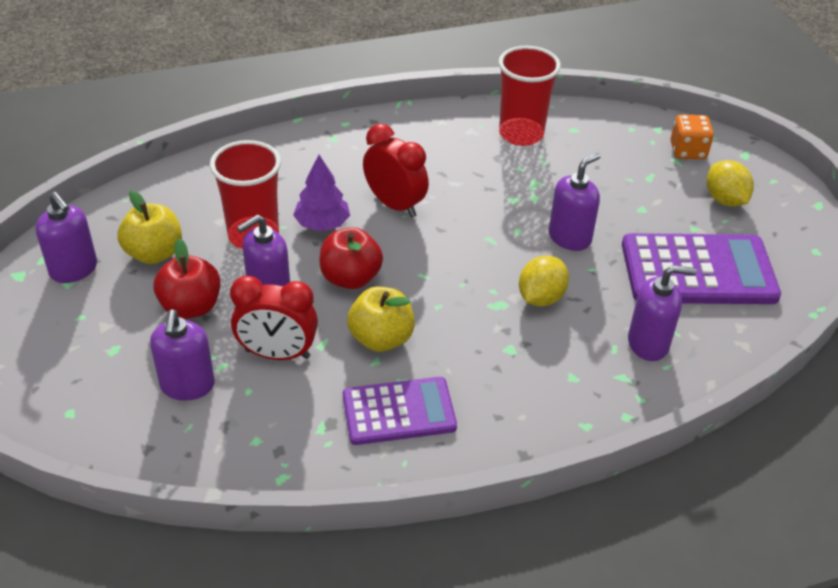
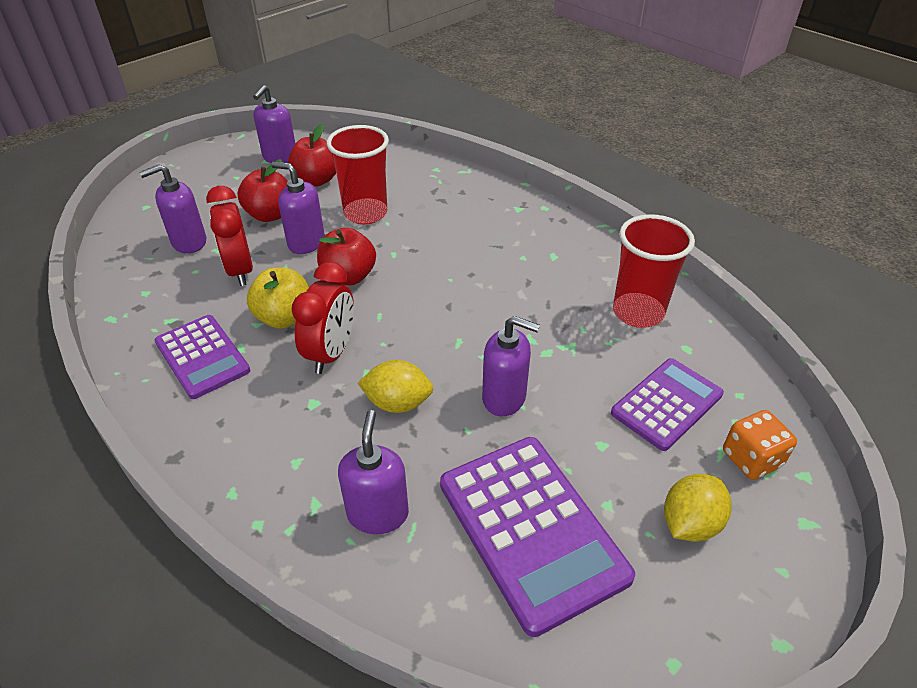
camera: 65 degrees right, 0 degrees up
yellow apple [117,190,182,264] -> red apple [288,124,336,186]
purple tree [293,155,350,231] -> none
red clock [363,123,429,218] -> red clock moved to [291,262,354,374]
purple soap dispenser [628,265,697,361] -> purple soap dispenser turned 150 degrees counterclockwise [338,410,409,534]
none -> purple calculator [611,358,724,451]

